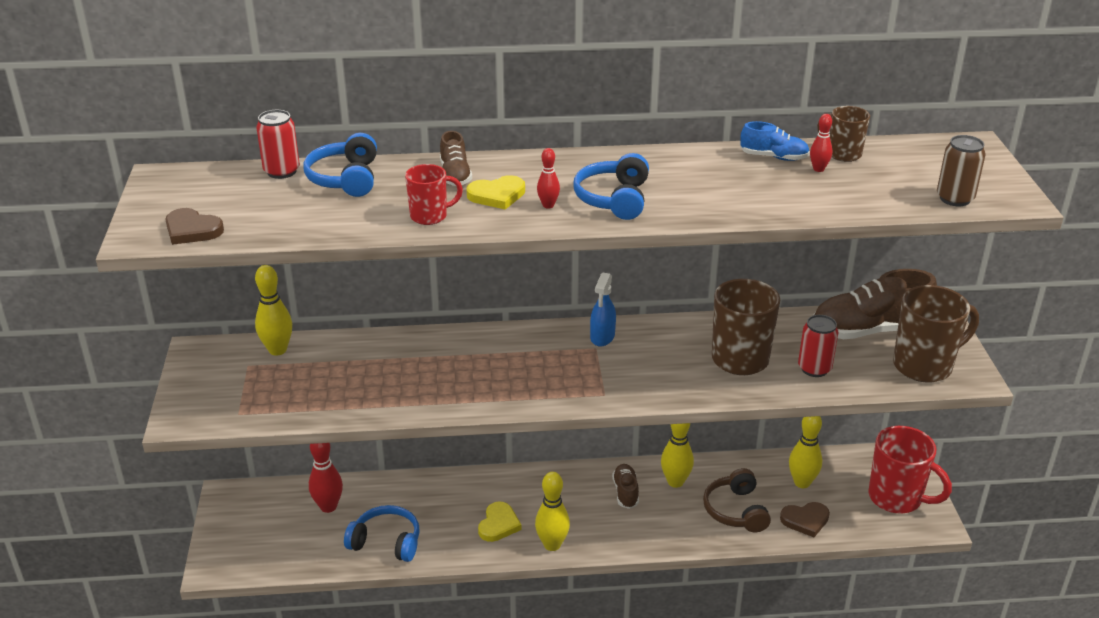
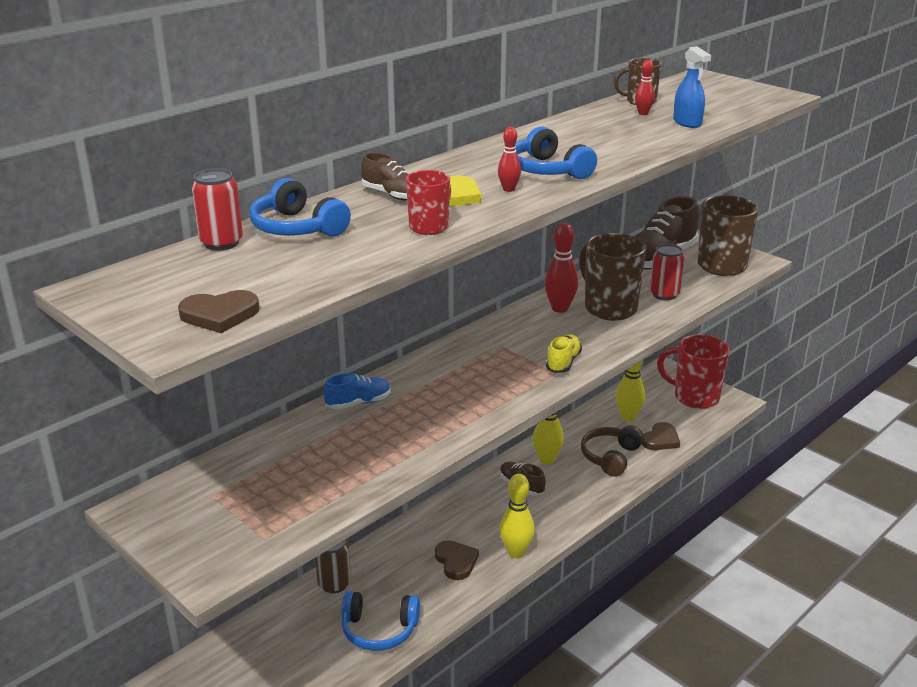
camera: 40 degrees left, 5 degrees down
yellow bowling pin [255,265,292,356] -> none
red bowling pin [309,443,343,513] -> red bowling pin moved to [545,223,578,313]
blue headphones [344,505,420,562] -> blue headphones turned 150 degrees counterclockwise [341,591,420,651]
yellow heart [478,501,522,542] -> brown heart [435,540,479,580]
blue spray bottle [590,273,616,347] -> blue spray bottle moved to [673,46,711,128]
brown headphones [703,468,771,532] -> brown headphones turned 75 degrees clockwise [581,425,644,477]
blue shoe [740,121,810,161] -> blue shoe moved to [323,373,391,409]
red mug [868,426,952,514] -> red mug turned 150 degrees counterclockwise [657,335,730,409]
brown can [937,135,986,206] -> brown can moved to [315,540,351,593]
none -> yellow shoe [546,334,582,373]

